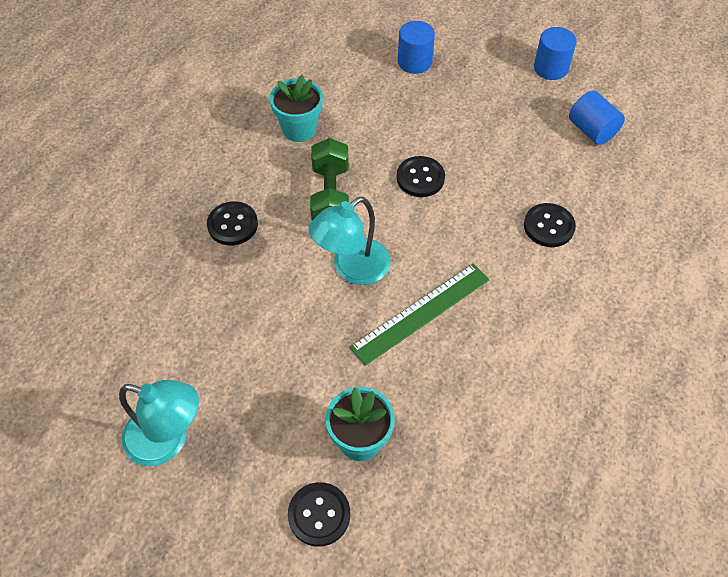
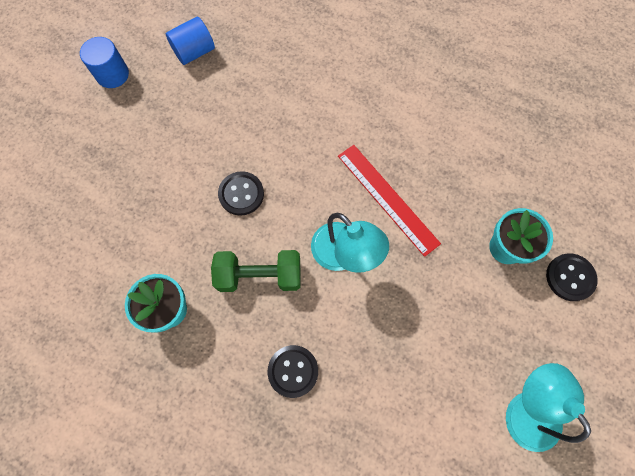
camera: 90 degrees left, 15 degrees up
turquoise lamp [119,380,199,466] -> turquoise lamp turned 45 degrees counterclockwise [506,363,591,452]
green ruler [349,264,489,366] -> red ruler [338,145,441,257]
blue cylinder [398,21,435,74] -> none
black button [524,203,576,247] -> none

